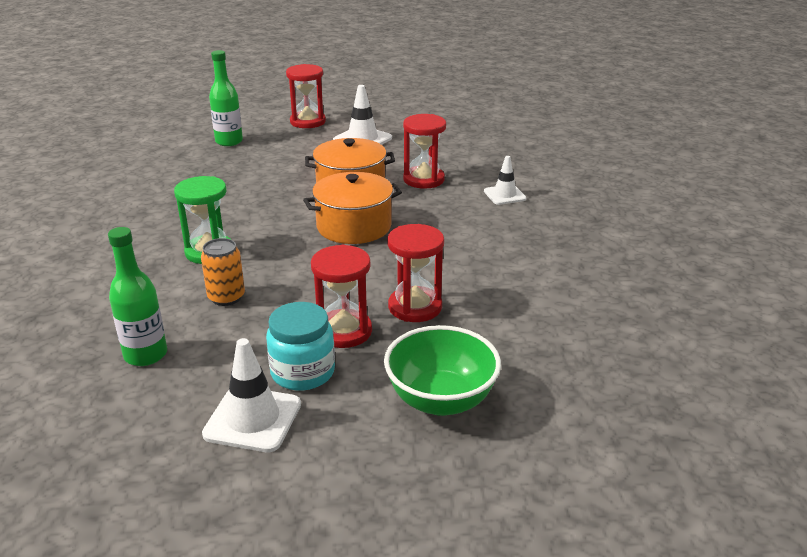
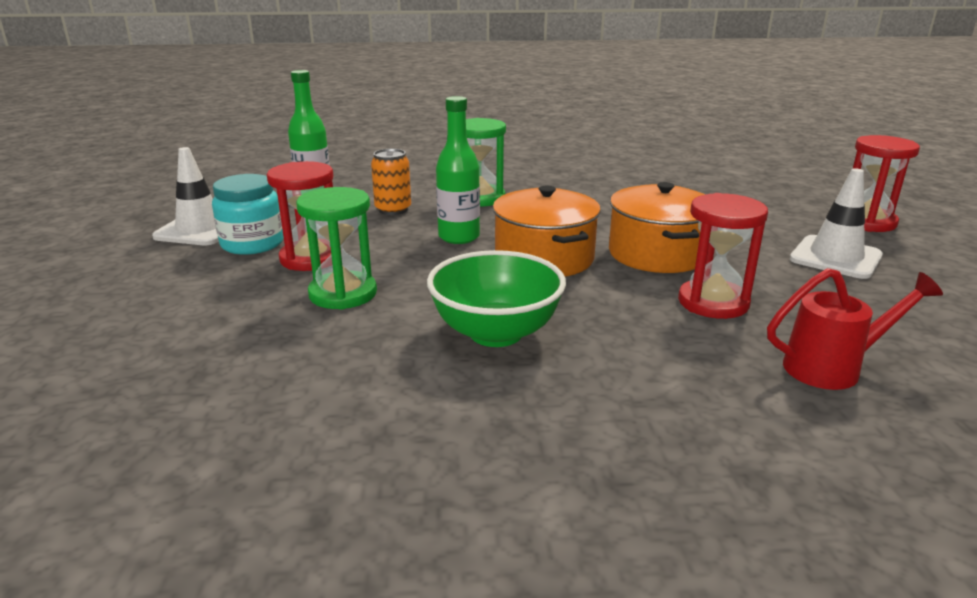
camera: 90 degrees right, 5 degrees down
green bottle [209,50,243,146] -> green bottle moved to [436,96,480,244]
green bowl [384,325,501,416] -> green bowl moved to [427,250,566,347]
red hourglass [388,224,444,322] -> green hourglass [296,187,377,310]
white traffic cone [484,156,526,205] -> none
none -> red watering can [767,268,943,390]

